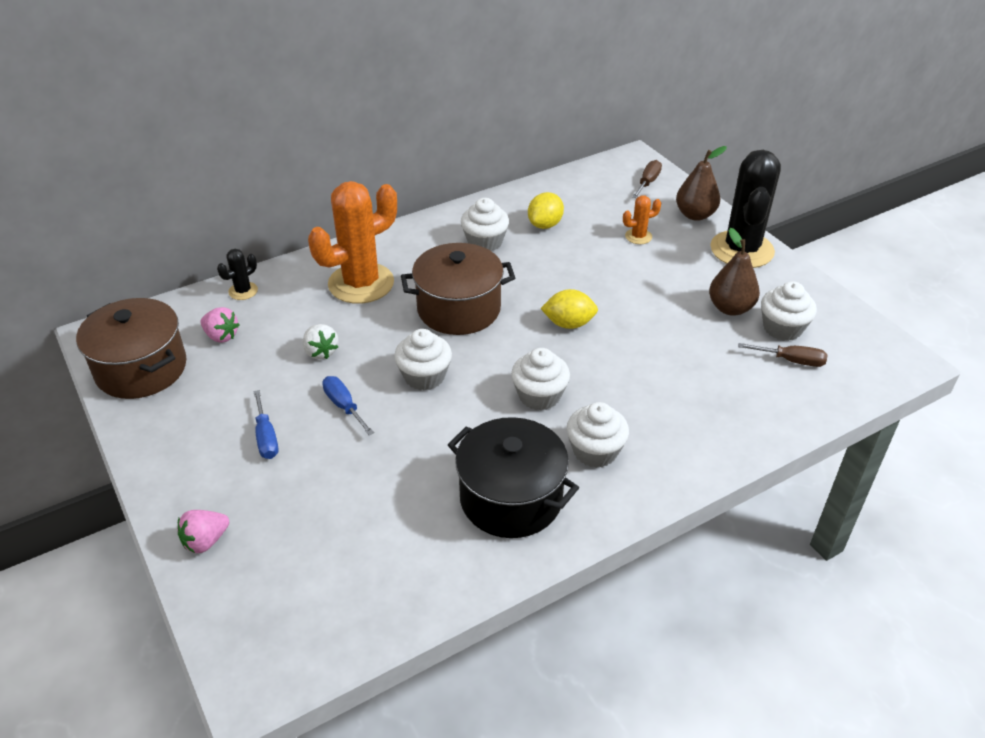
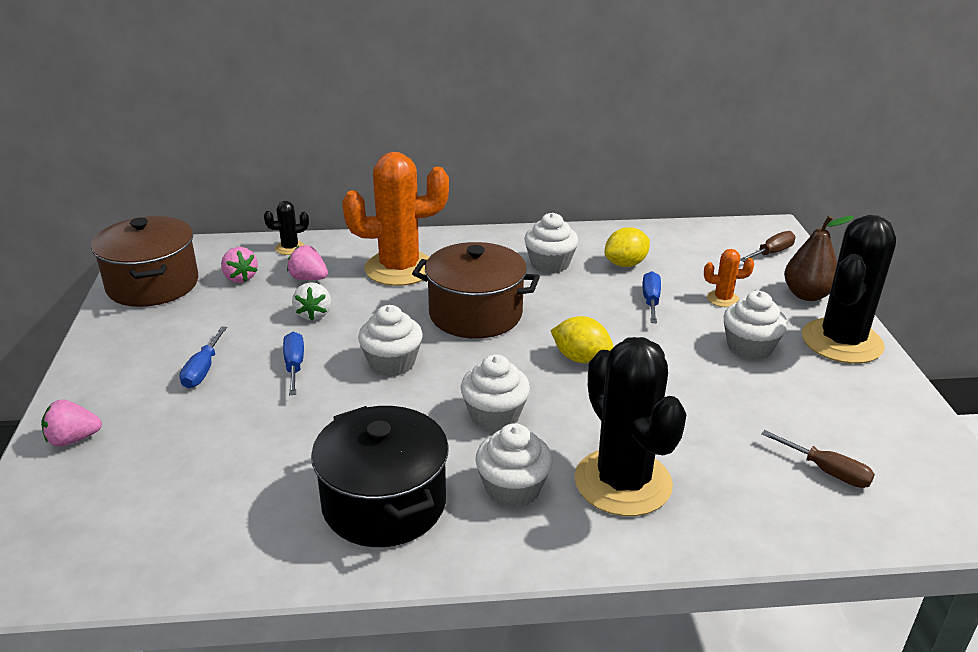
camera: 25 degrees right, 10 degrees down
brown pear [709,228,760,316] -> none
white cupcake [761,281,817,341] -> white cupcake moved to [723,291,787,360]
none -> pink strawberry [287,245,328,280]
none -> black cactus [574,337,687,516]
none -> blue screwdriver [642,271,661,323]

